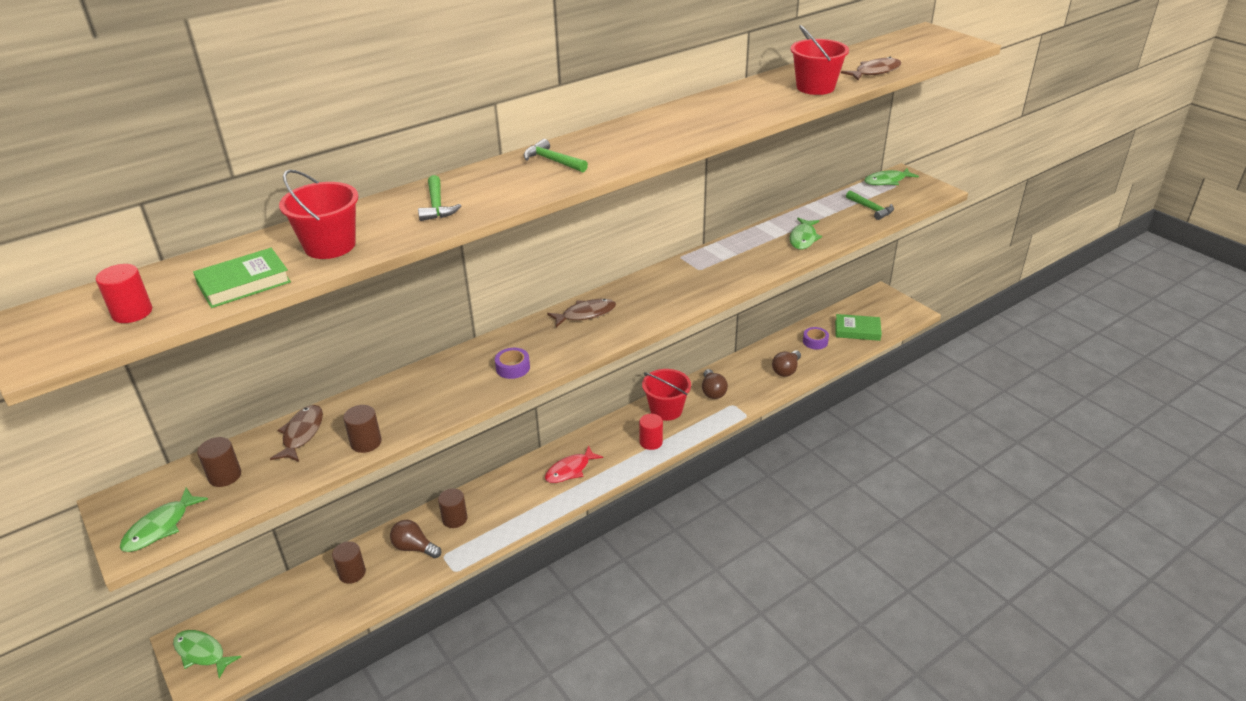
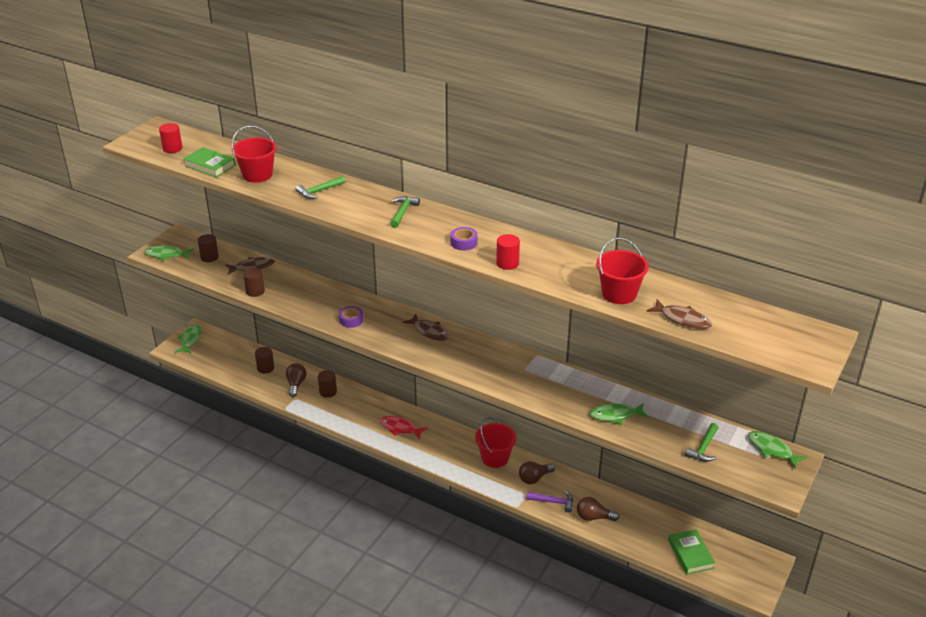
camera: 65 degrees right, 0 degrees up
red cylinder [639,414,663,450] -> red cylinder moved to [496,234,520,270]
purple tape [803,327,829,349] -> purple tape moved to [451,227,478,251]
none -> purple hammer [526,490,573,513]

